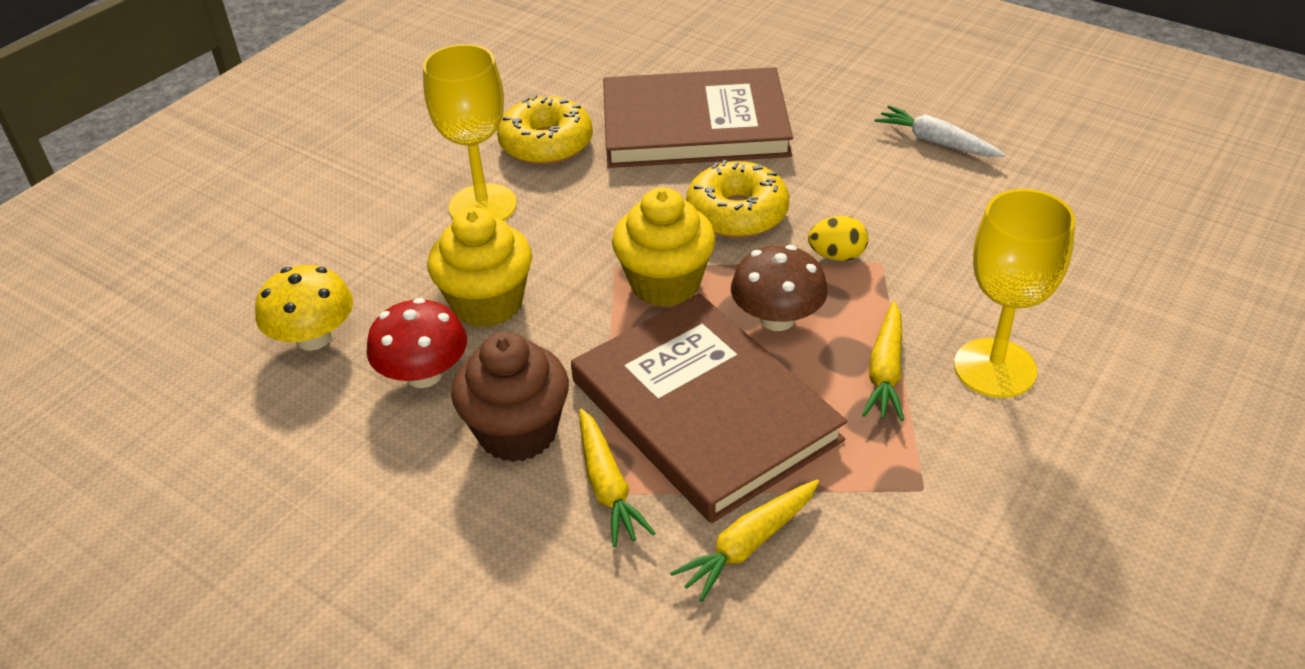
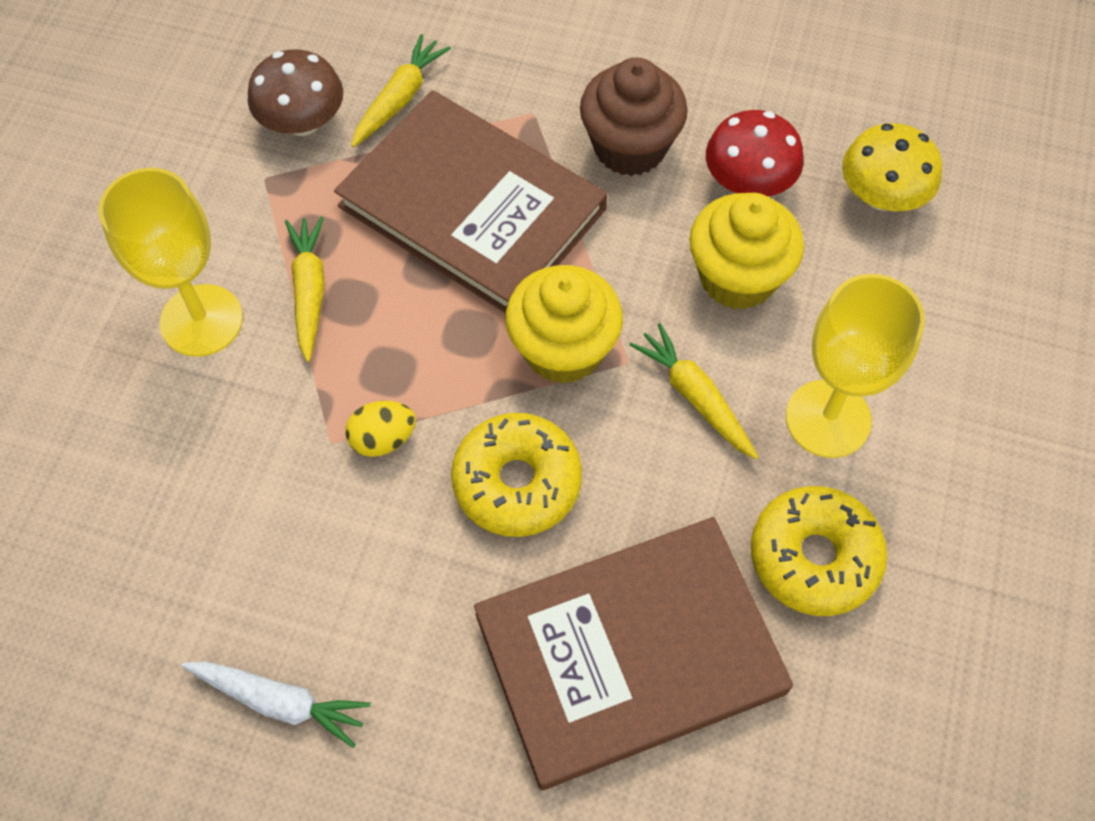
camera: 160 degrees right, 20 degrees up
yellow carrot [579,409,655,547] -> yellow carrot moved to [629,323,758,459]
brown mushroom [731,245,828,331] -> brown mushroom moved to [248,49,343,136]

